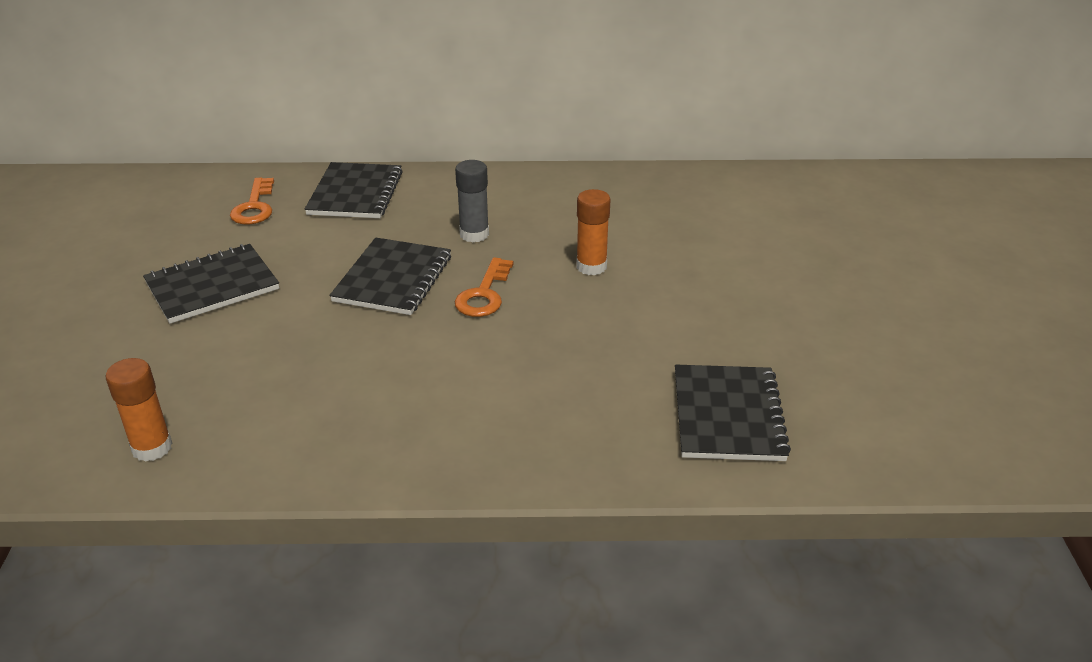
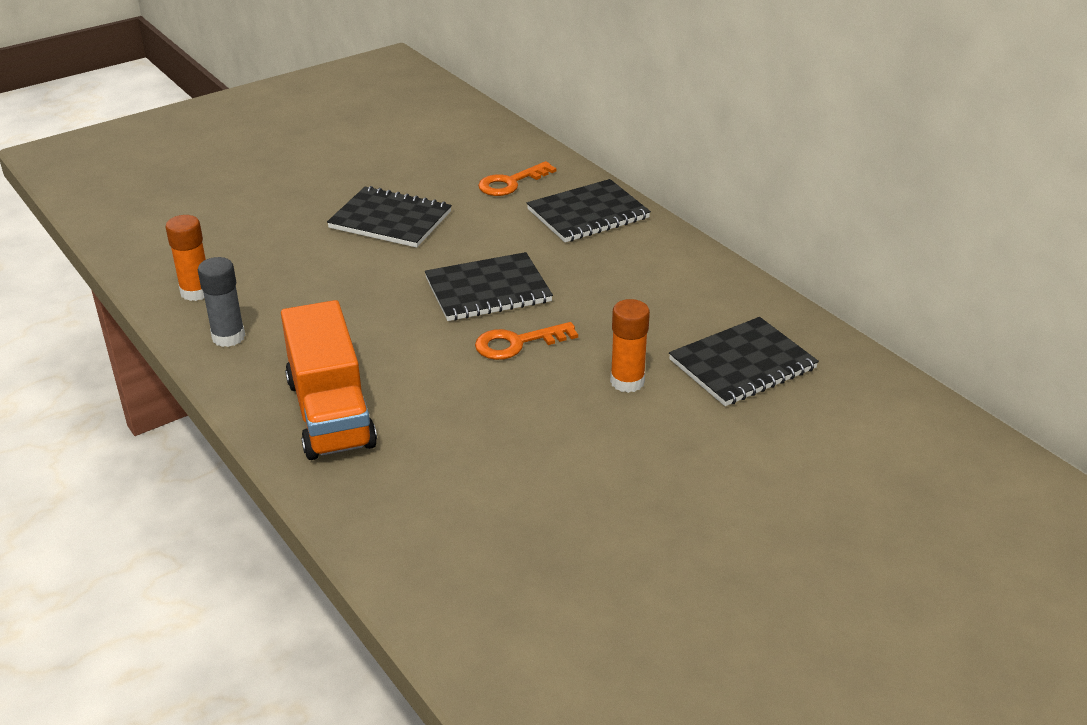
camera: 55 degrees right, 0 degrees up
grey glue stick [455,160,489,242] -> grey glue stick moved to [198,257,245,347]
black notebook [675,365,791,461] -> black notebook moved to [669,317,819,406]
none -> orange truck [281,300,377,460]

